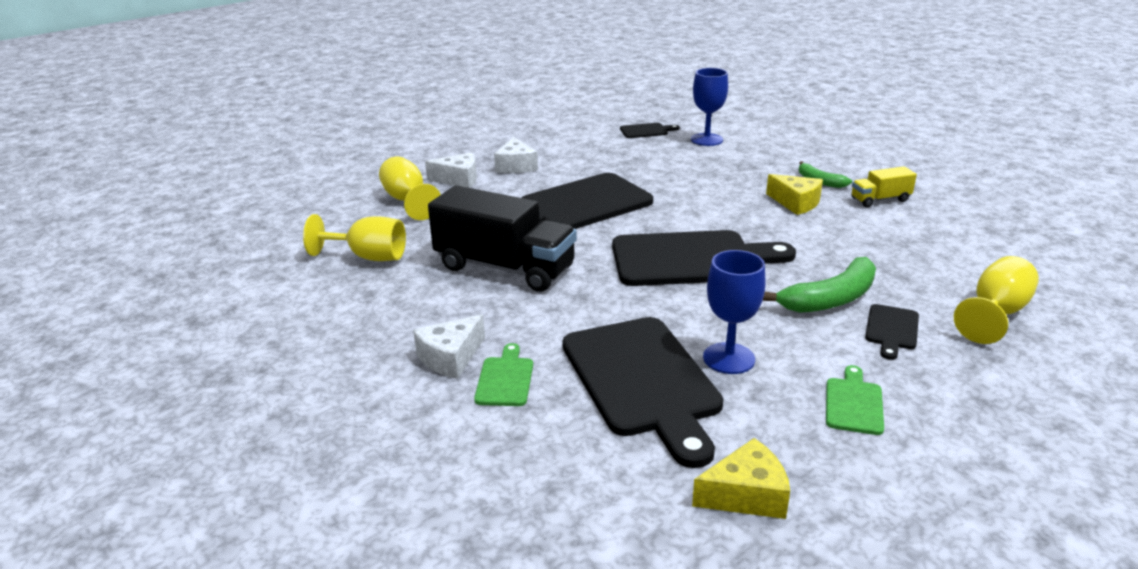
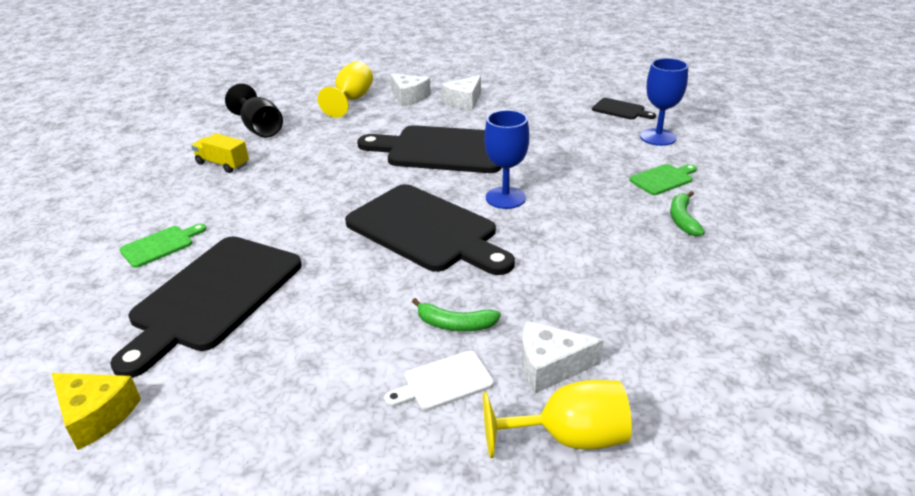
camera: 45 degrees right, 5 degrees up
yellow goblet [303,214,406,261] -> black goblet [225,83,283,138]
white cheese [413,314,485,379] -> white cheese moved to [522,321,604,393]
black truck [428,185,577,292] -> none
blue goblet [703,250,765,374] -> blue goblet moved to [484,110,529,209]
green banana [763,257,876,313] -> green banana [412,298,501,331], size x0.59
yellow cheese [766,174,823,215] -> none
green cutting board [826,365,884,435] -> green cutting board moved to [629,164,697,195]
yellow truck [851,166,917,207] -> yellow truck moved to [191,133,249,173]
black cutting board [865,304,919,360] -> white cutting board [384,351,494,411]

